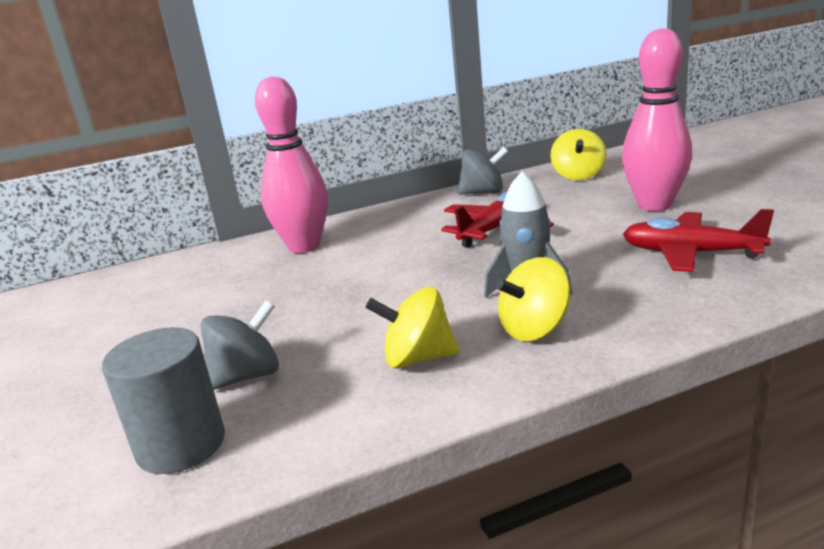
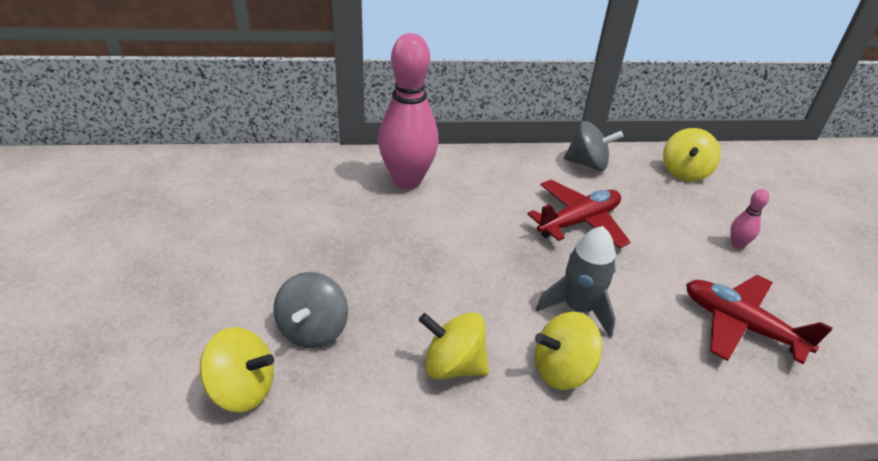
camera: 10 degrees right, 15 degrees up
grey cylinder [102,327,225,474] -> yellow spinning top [200,327,274,413]
grey spinning top [201,300,279,390] -> grey spinning top turned 120 degrees clockwise [273,272,348,348]
pink bowling pin [622,28,692,211] -> pink bowling pin [731,189,769,249], size x0.41

